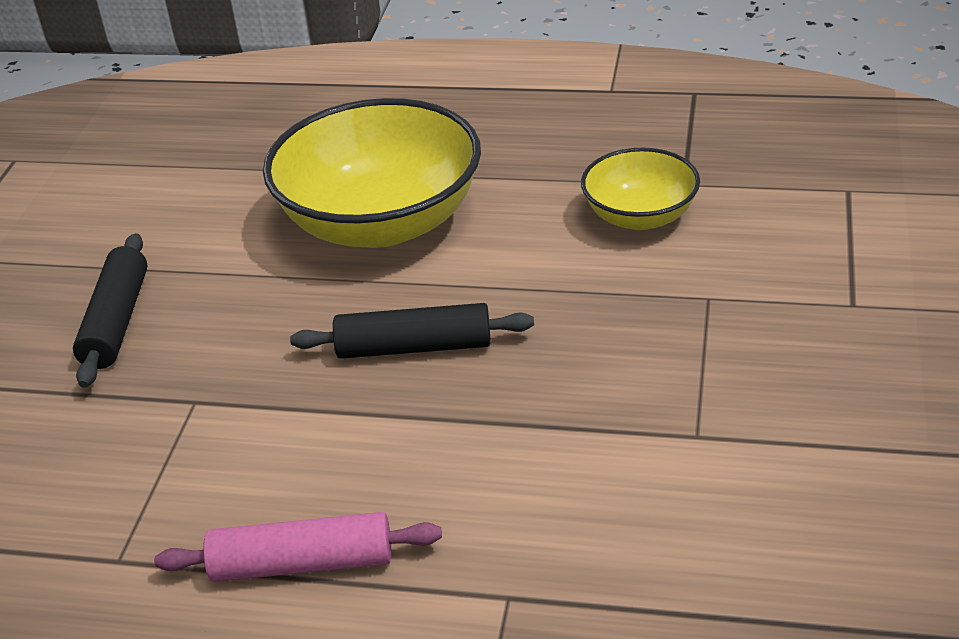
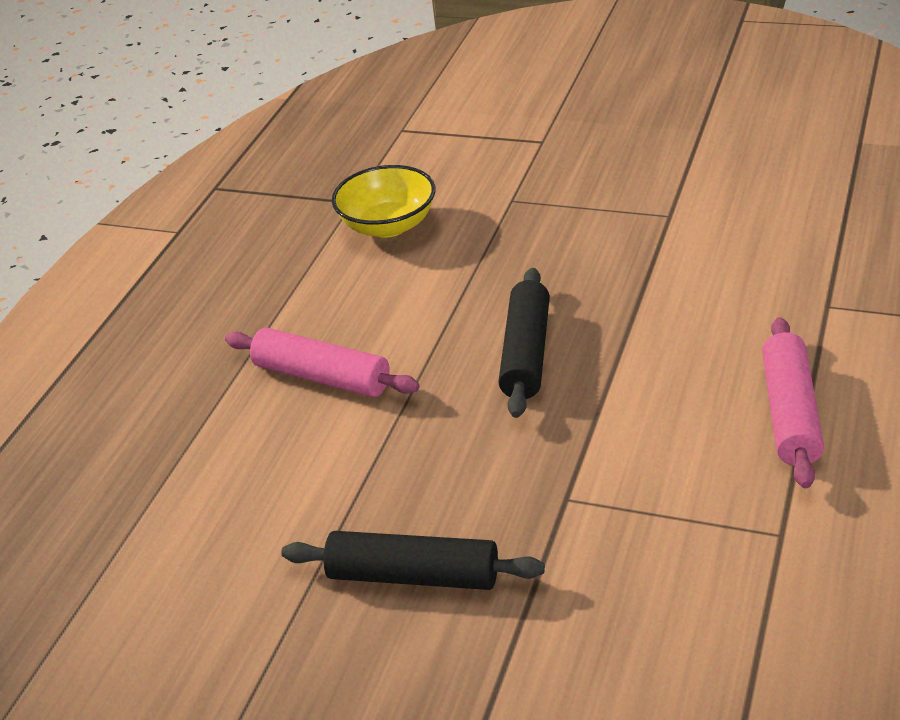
camera: 80 degrees left, 0 degrees up
yellow bowl [263,98,481,248] -> pink rolling pin [225,328,420,397]

